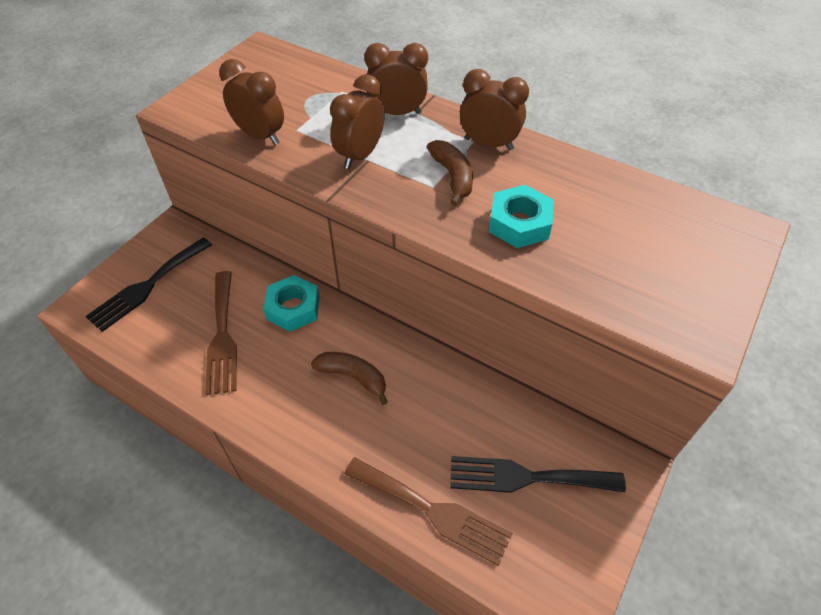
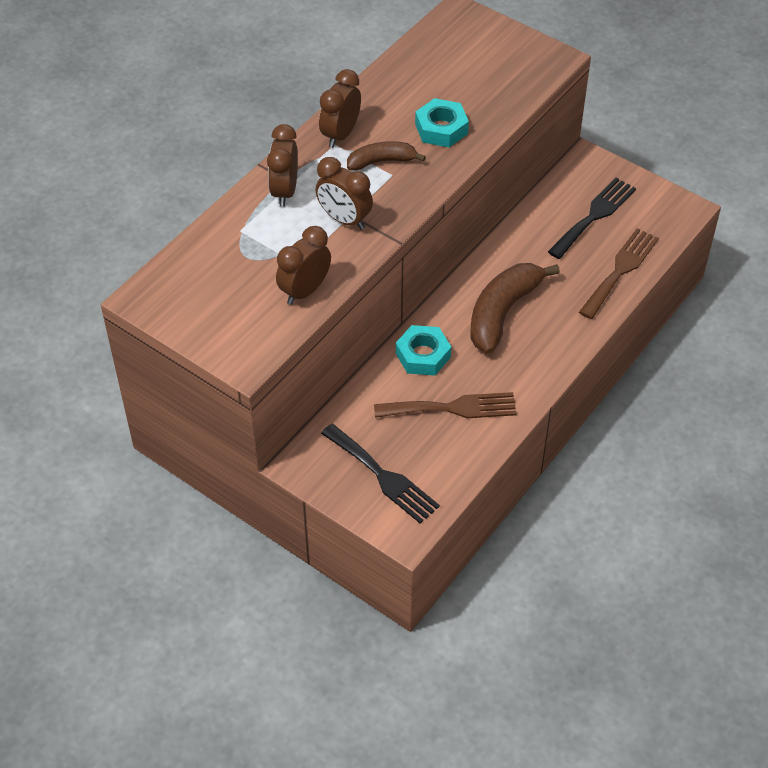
camera: 85 degrees left, 0 degrees up
brown banana [311,352,388,405] -> brown banana [470,263,560,354], size x1.73
black fork [450,456,626,493] -> black fork turned 150 degrees counterclockwise [548,178,636,259]

